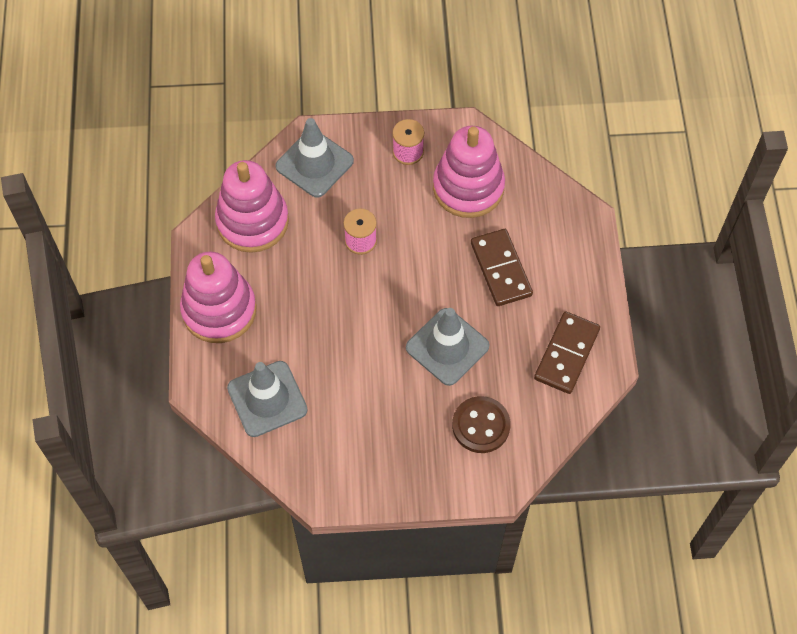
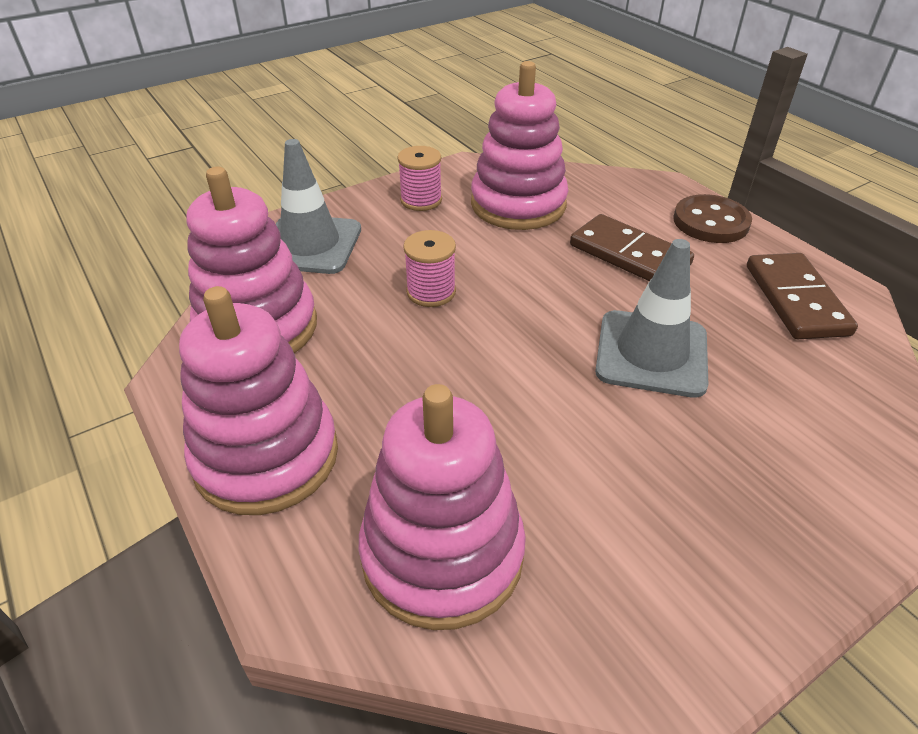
camera: 30 degrees left, 20 degrees down
grey traffic cone [227,361,308,437] -> pink stacking toy [359,384,526,630]
brown button [452,396,511,453] -> brown button moved to [673,194,752,243]

